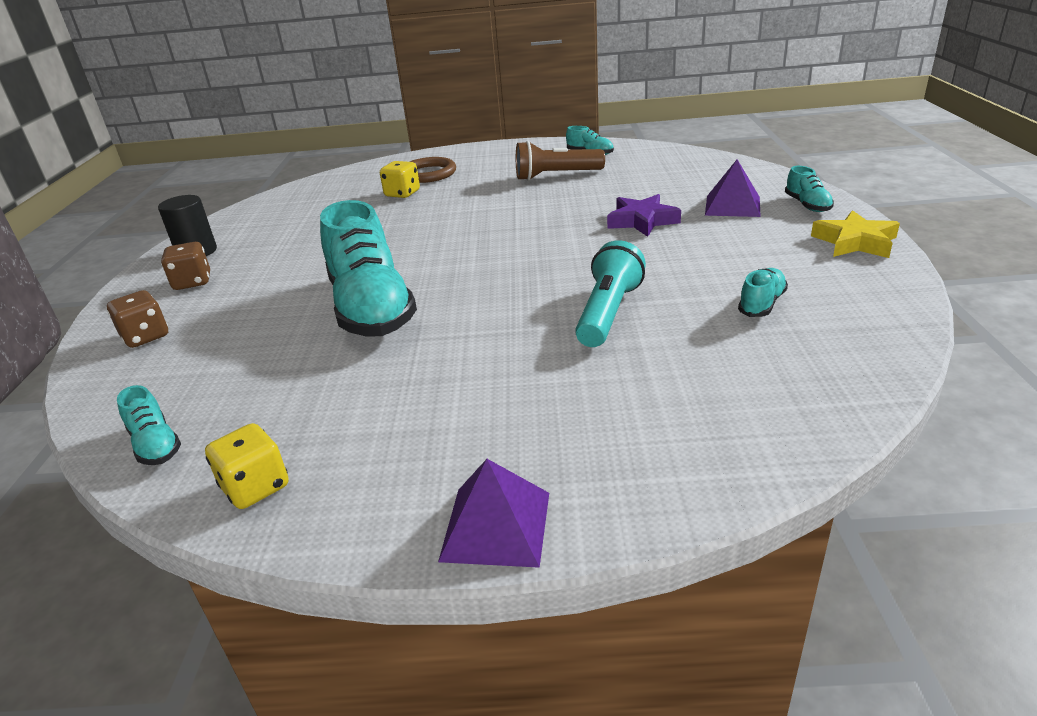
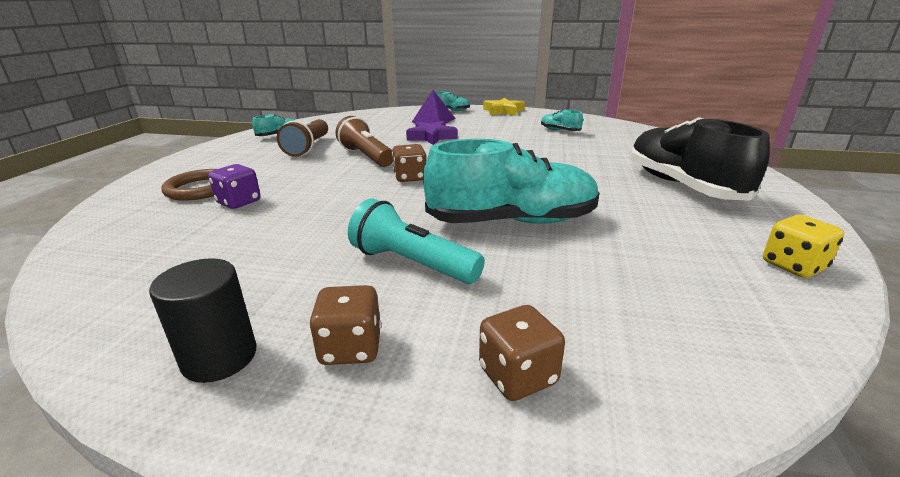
camera: 80 degrees left, 5 degrees down
turquoise shoe [117,385,181,465] -> none
yellow dice [380,161,420,198] -> purple dice [208,164,261,209]
purple pyramid [438,459,549,568] -> none
turquoise flashlight [575,240,646,347] -> turquoise flashlight moved to [348,199,485,284]
none -> brown flashlight [336,116,393,167]
none -> brown dice [392,144,427,182]
none -> black shoe [630,117,770,201]

